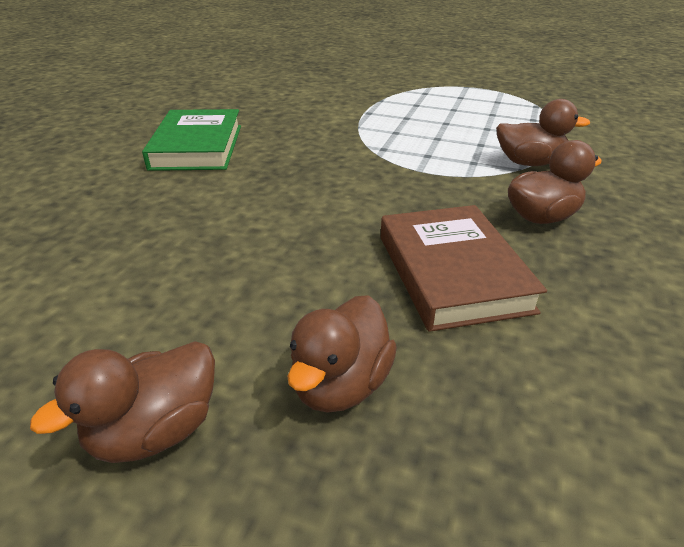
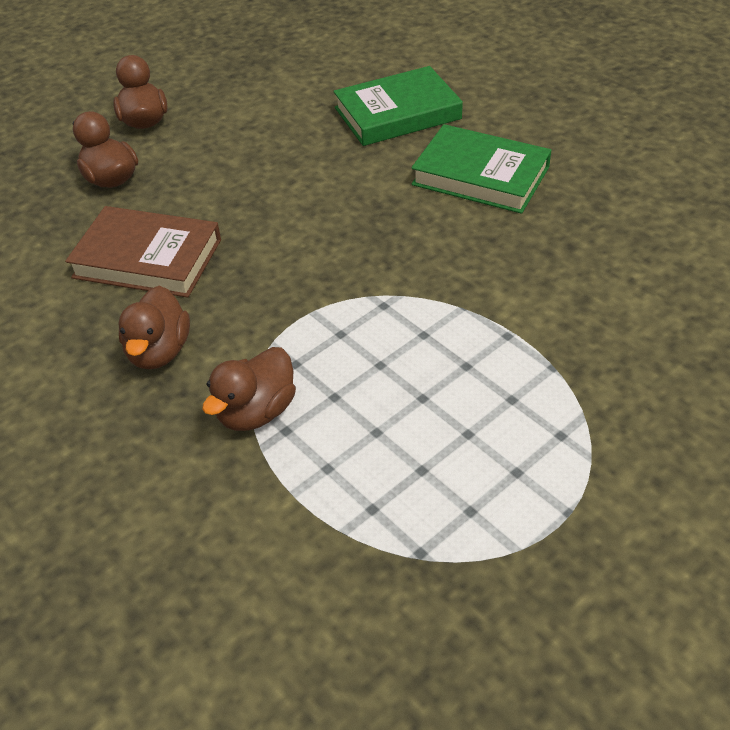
camera: 120 degrees right, 10 degrees up
none -> green book [333,66,463,146]

